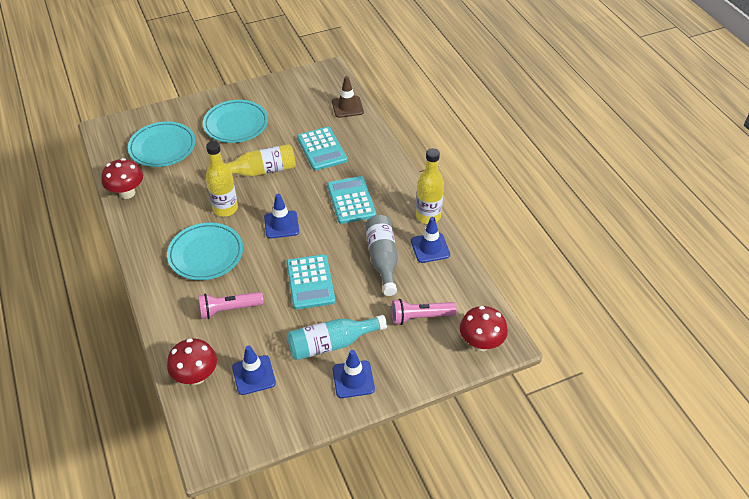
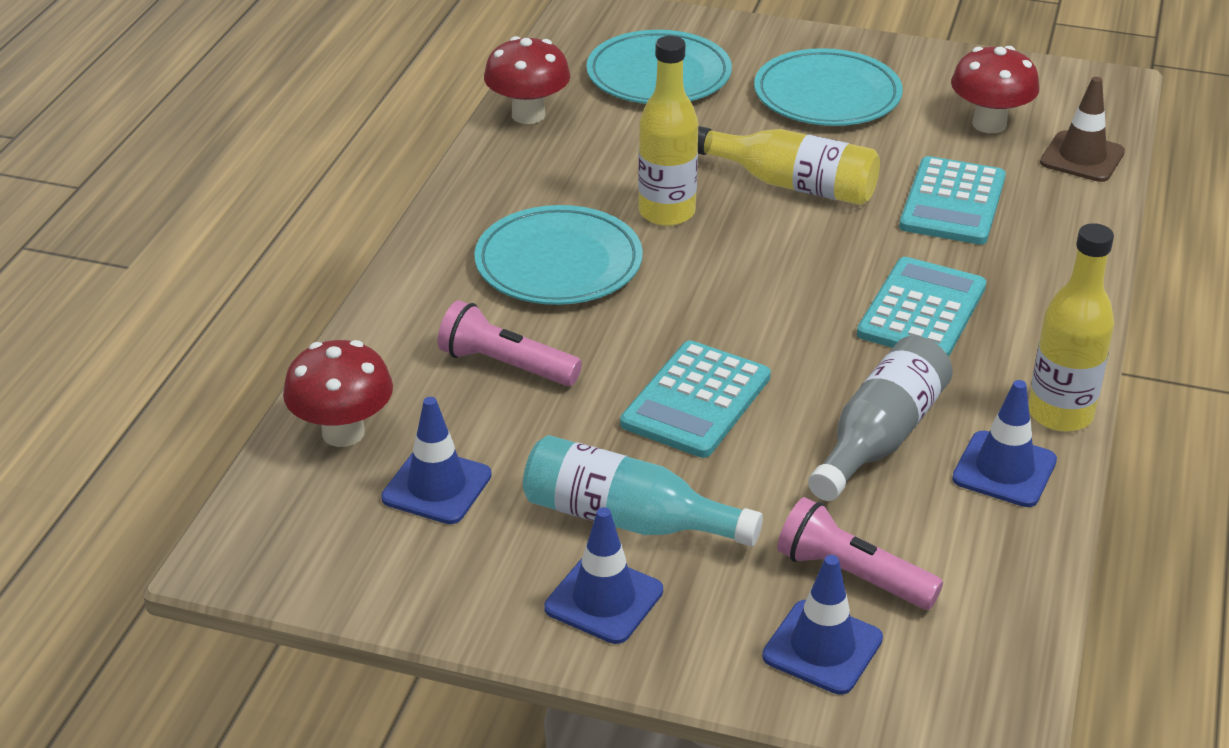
camera: 40 degrees right, 10 degrees down
blue traffic cone [264,194,299,239] -> blue traffic cone moved to [762,555,883,695]
red mushroom [460,306,508,351] -> red mushroom moved to [951,46,1040,133]

